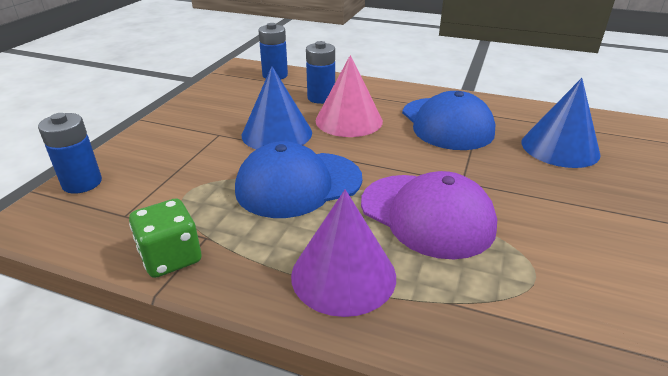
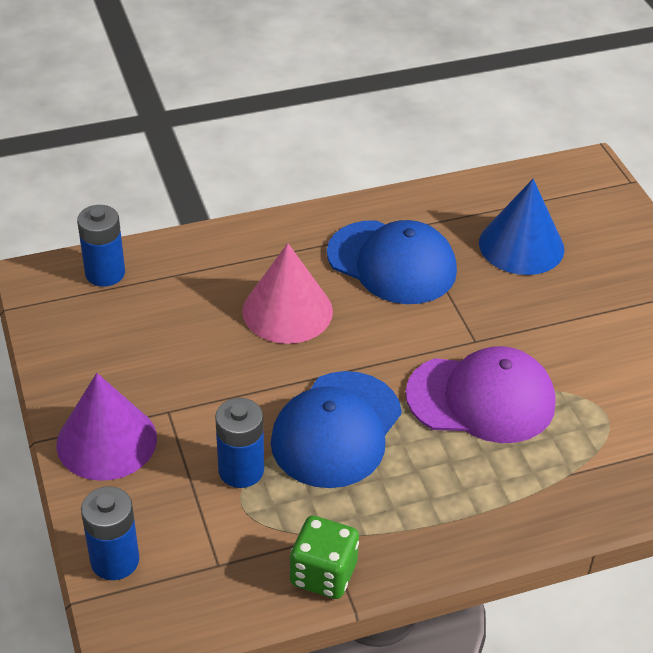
camera: 40 degrees left, 10 degrees up
blue cone [242,66,312,149] -> none
purple cone [291,189,396,317] -> purple cone moved to [56,373,157,481]
blue battery [306,41,335,104] -> blue battery moved to [215,398,264,488]

